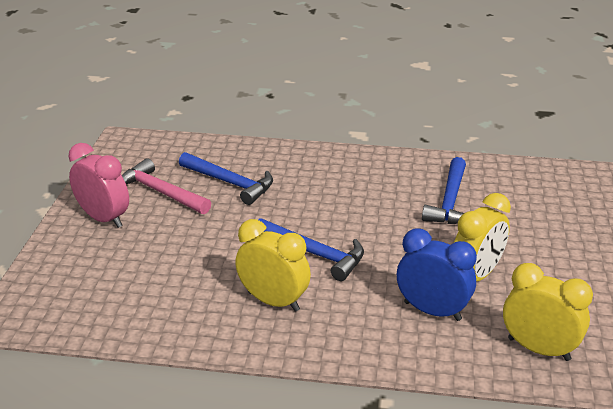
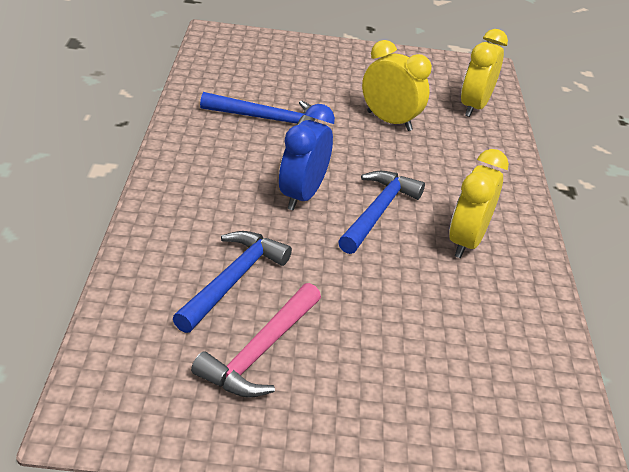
camera: 100 degrees left, 5 degrees up
pink clock [68,143,129,228] -> none
blue clock [397,229,477,321] -> blue clock moved to [279,104,335,210]

